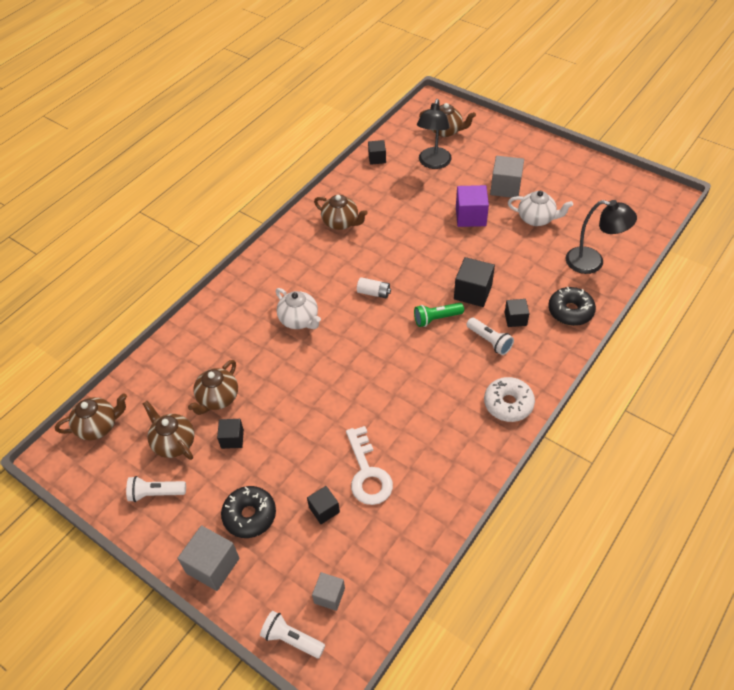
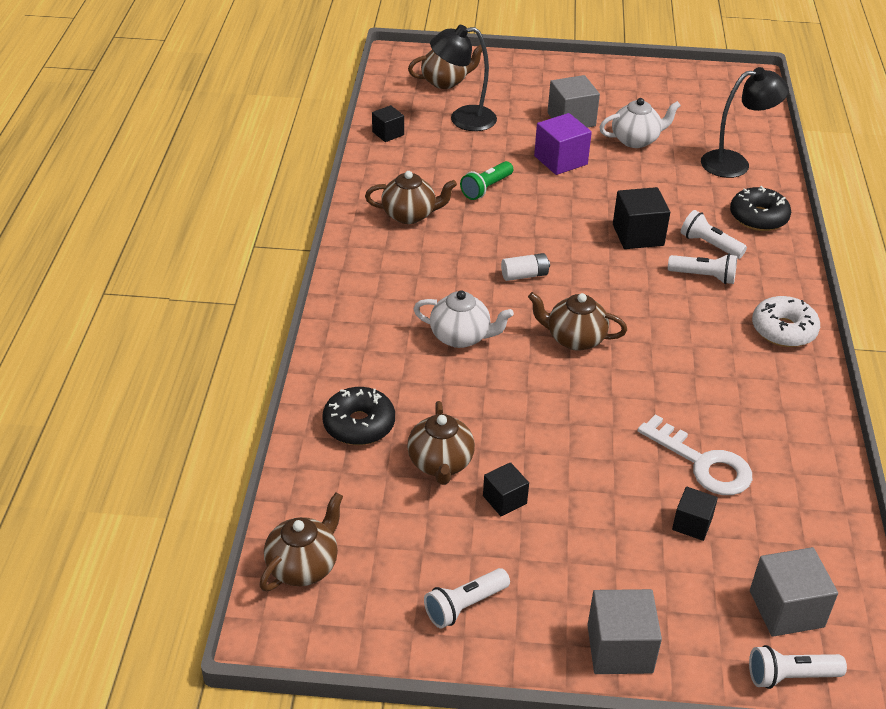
camera: 35 degrees left, 10 degrees down
brown teapot [143,401,195,460] -> brown teapot moved to [528,292,627,351]
black donut [221,486,276,538] -> black donut moved to [322,387,395,445]
grey cube [312,572,345,611] -> grey cube [750,547,838,637], size x1.64
green flashlight [414,303,464,327] -> green flashlight moved to [460,161,513,200]
black lamp [417,99,452,169] -> black lamp turned 105 degrees clockwise [430,25,497,131]
black cube [505,299,530,327] -> white flashlight [681,210,747,259]

